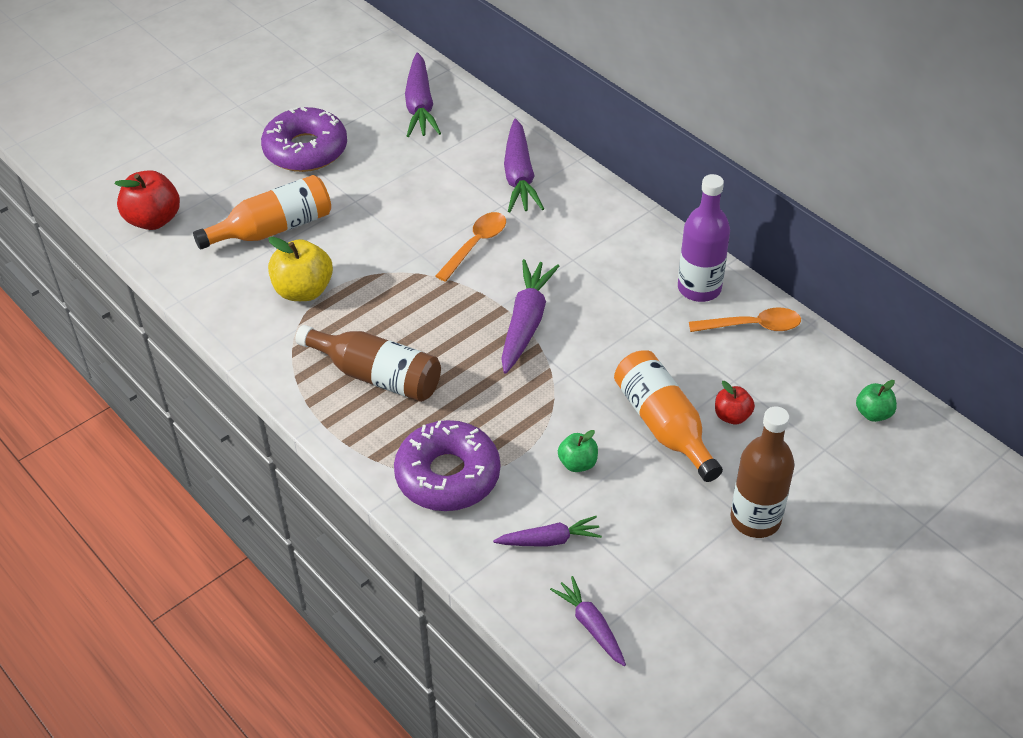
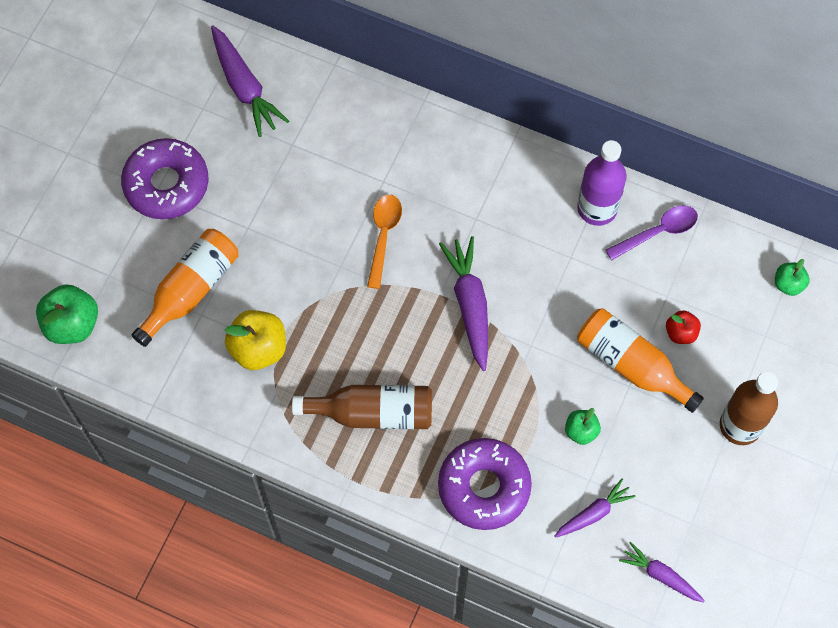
camera: 25 degrees left, 20 degrees up
red apple [115,170,180,230] -> green apple [36,284,98,344]
purple carrot [504,119,544,212] -> none
orange spoon [689,307,801,332] -> purple spoon [605,205,698,260]

